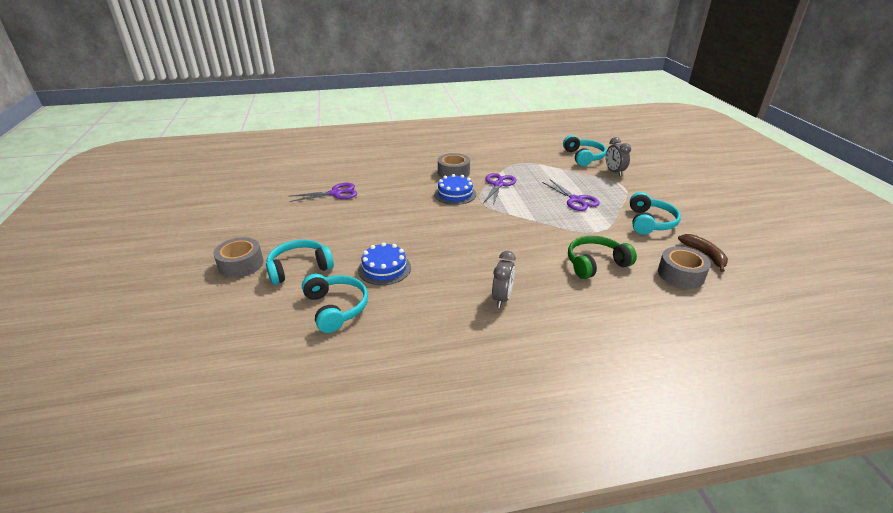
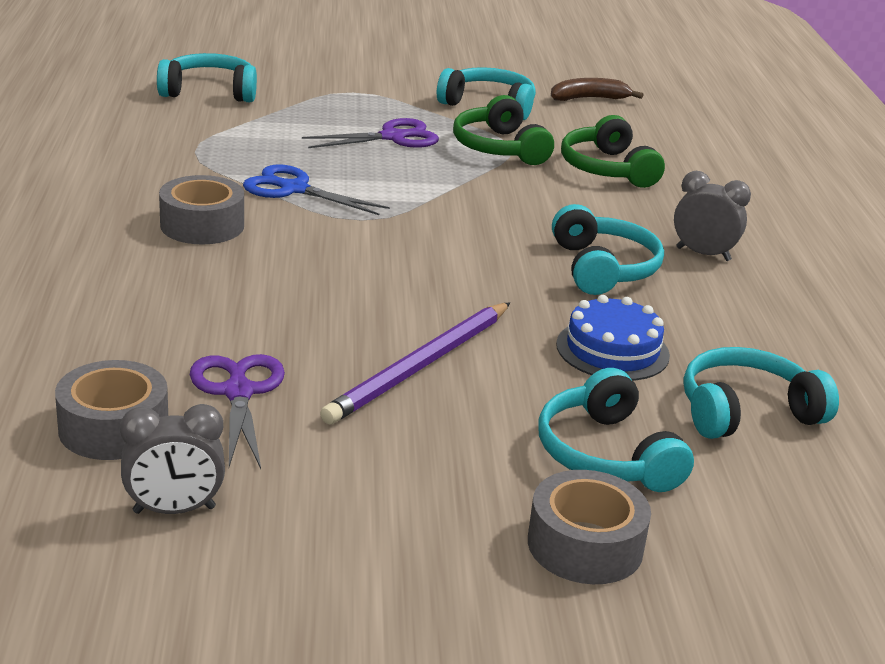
camera: 85 degrees left, 5 degrees down
blue cake [434,174,476,205] -> none
purple scissors [483,173,516,205] -> blue scissors [243,164,390,215]
grey clock [606,137,631,176] -> grey clock moved to [120,404,225,514]
grey tape [658,247,711,289] -> grey tape moved to [55,360,168,460]
none -> purple pencil [320,303,510,424]
none -> green headphones [453,95,554,165]
none -> turquoise headphones [552,204,664,295]

